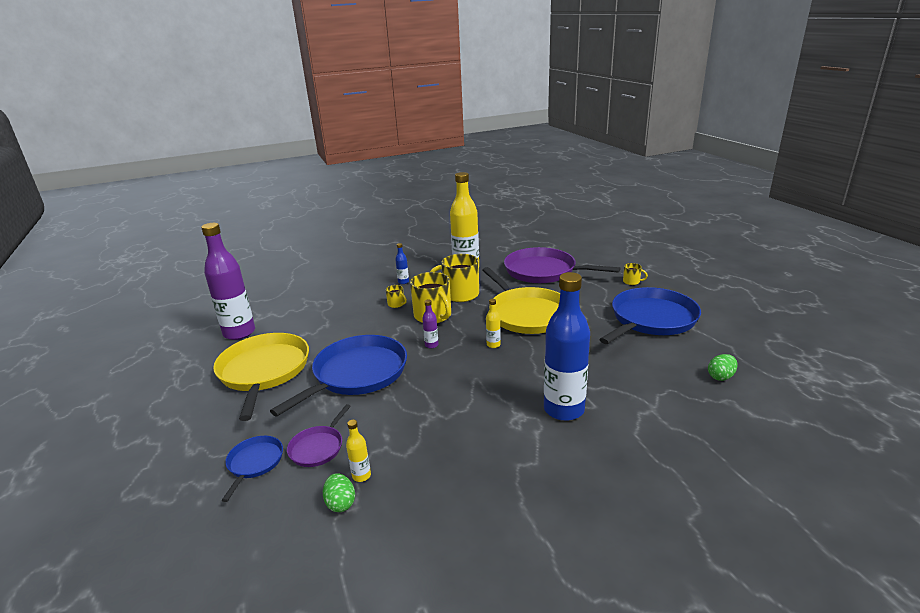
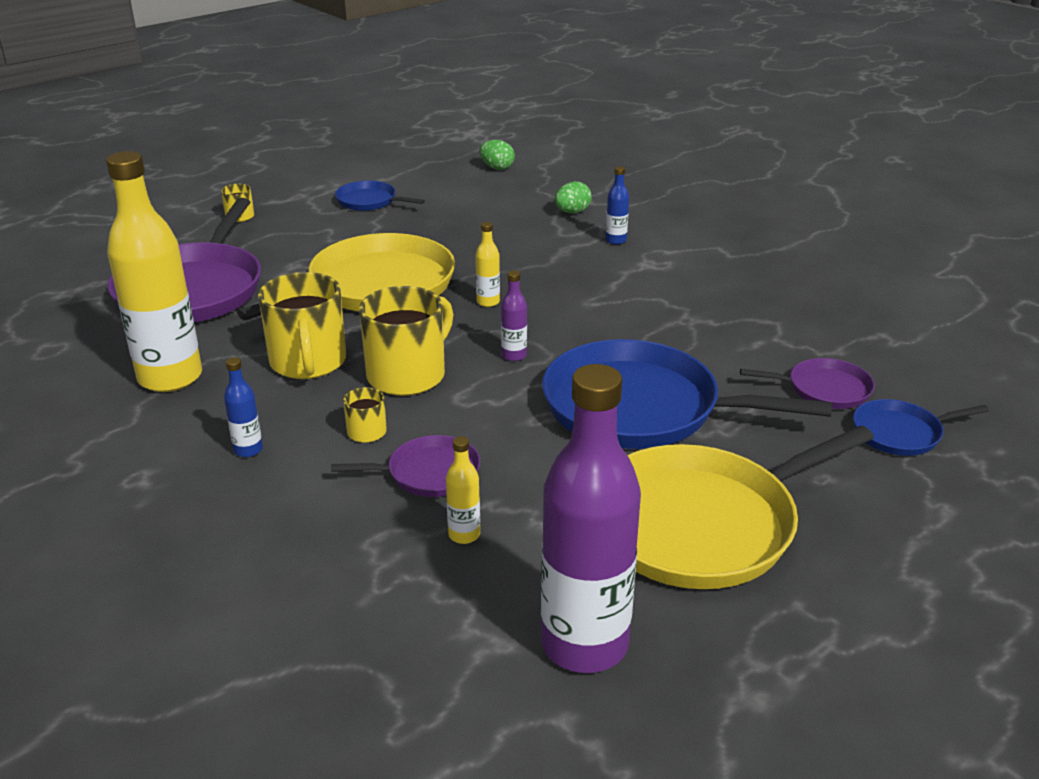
camera: 110 degrees left, 5 degrees up
green egg [323,473,355,512] -> green egg moved to [555,181,592,213]
yellow bottle [346,420,371,482] -> yellow bottle moved to [446,436,480,544]
blue bottle [544,272,590,421] -> blue bottle [606,166,629,245], size x0.41
blue pan [599,287,701,344] -> blue pan [335,181,425,211], size x0.48
none -> purple pan [331,435,480,497]

